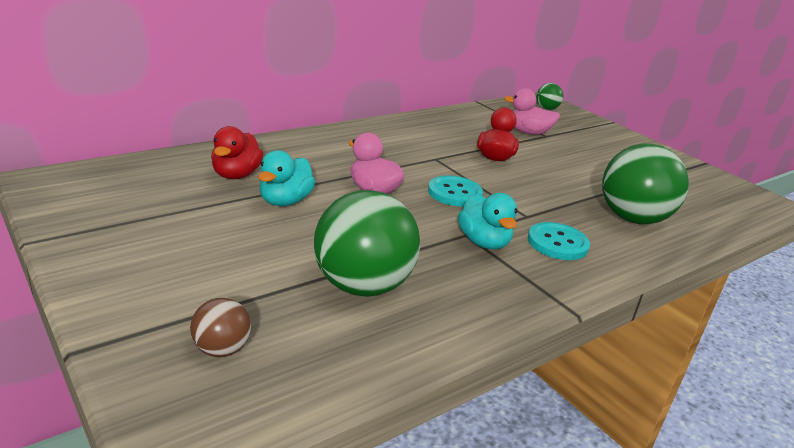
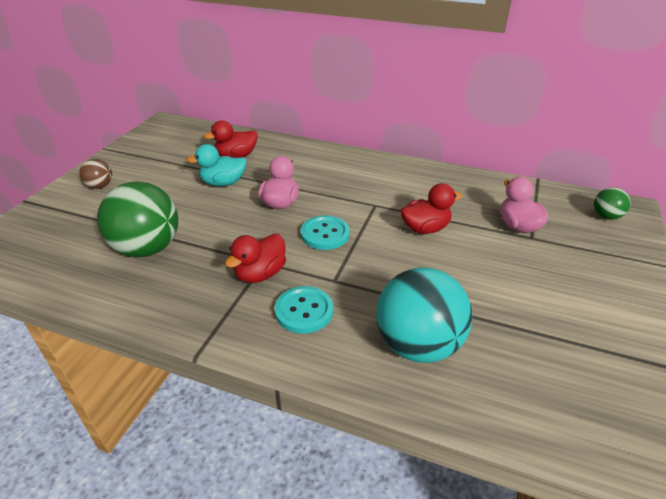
camera: 60 degrees right, 10 degrees up
brown ball [190,298,251,357] -> brown ball moved to [79,159,112,189]
turquoise duck [458,193,518,249] -> red duck [225,234,286,283]
green ball [602,144,689,224] -> turquoise ball [376,267,472,363]

